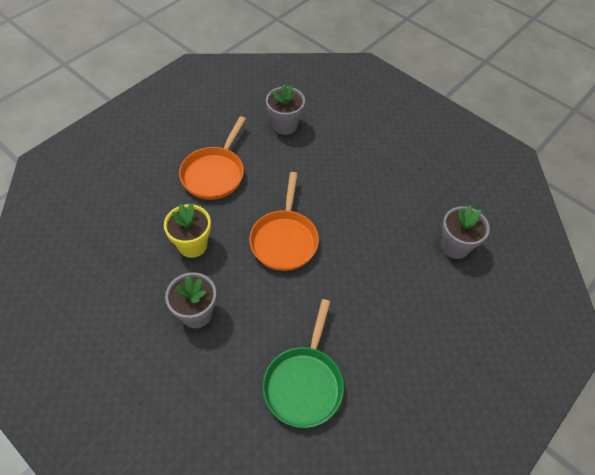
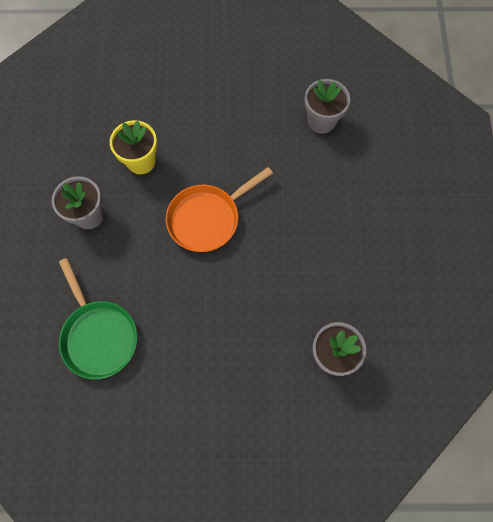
camera: 50 degrees right, 15 degrees up
orange pan [179,116,246,200] -> none
green pan [263,299,344,428] -> green pan turned 90 degrees counterclockwise [59,258,137,379]

